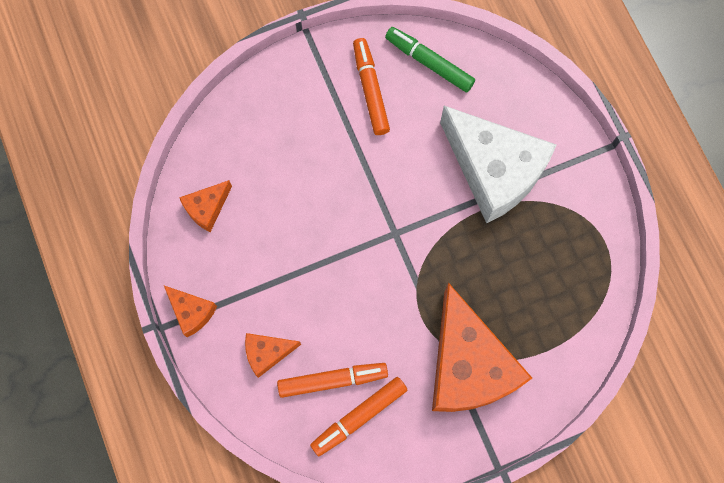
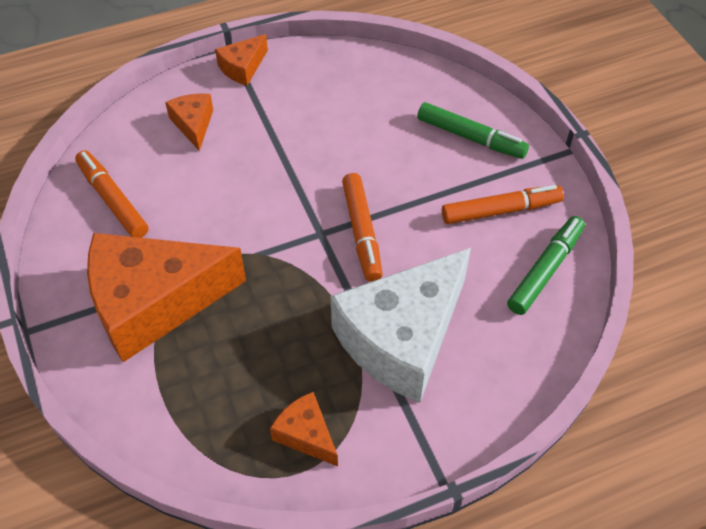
camera: 90 degrees right, 20 degrees down
orange cheese [179,180,232,232] -> orange cheese moved to [270,392,338,466]
orange marker [277,363,388,398] -> orange marker moved to [342,173,383,282]
none -> green marker [417,102,529,159]

